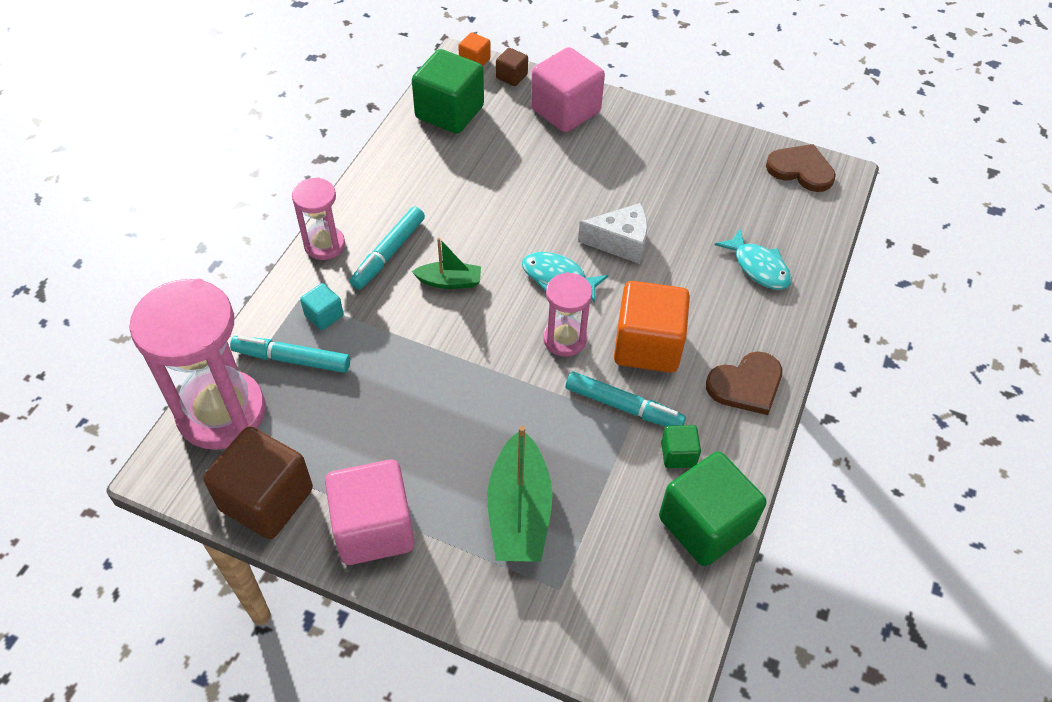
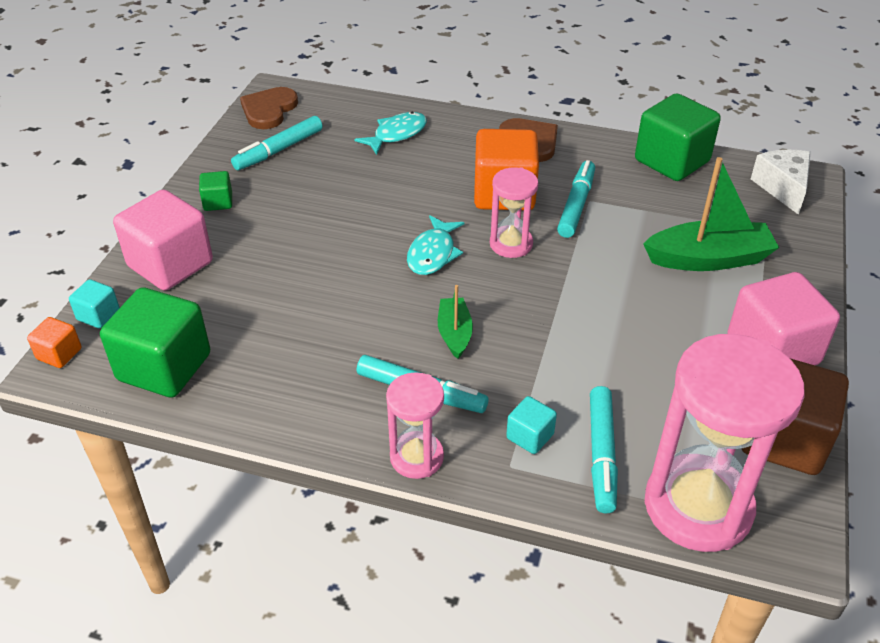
camera: 95 degrees left, 10 degrees down
brown cube [496,48,528,86] -> turquoise cube [69,279,120,329]
white cheese [578,203,648,264] -> white cheese moved to [751,150,811,215]
green cube [661,425,701,468] -> green cube moved to [199,171,232,211]
none -> turquoise marker [231,116,323,170]

